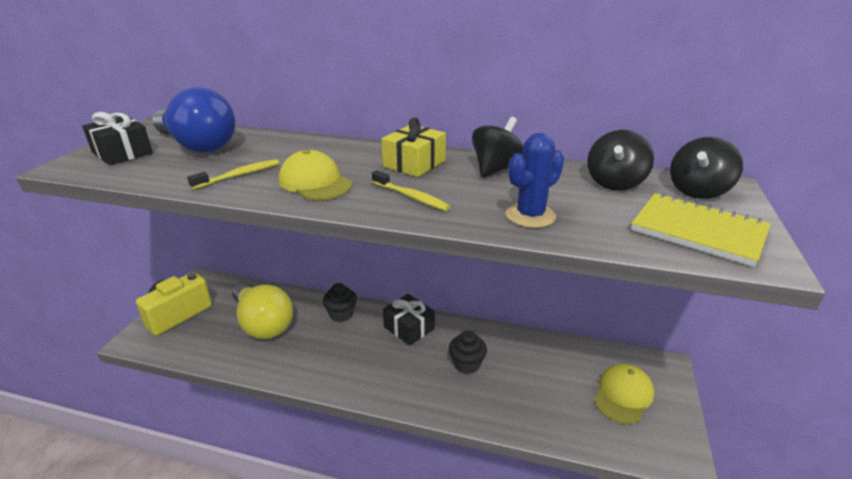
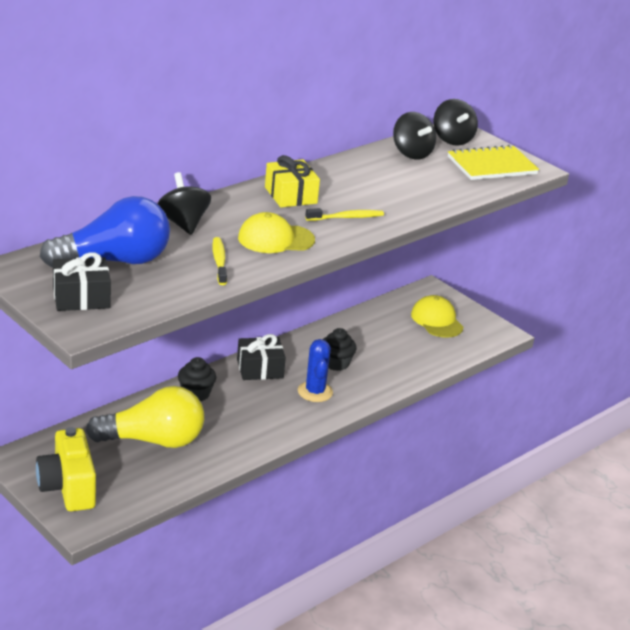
camera: 60 degrees left, 0 degrees up
black spinning top [472,117,523,177] -> black spinning top moved to [158,172,211,235]
blue cactus [506,133,564,228] -> blue cactus moved to [298,339,333,402]

